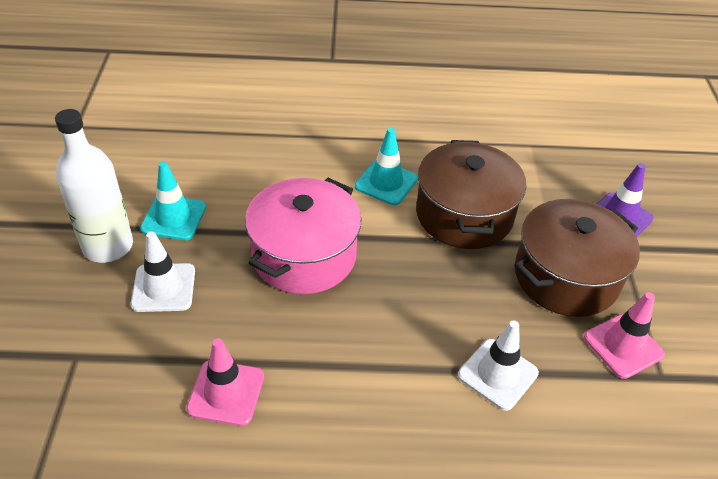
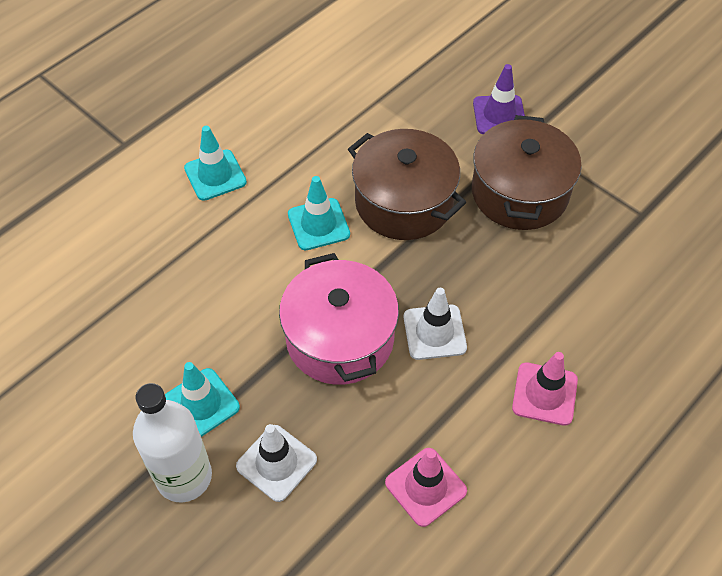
camera: 45 degrees left, 10 degrees up
white traffic cone [458,320,539,411] -> white traffic cone moved to [404,288,467,360]
pink traffic cone [584,292,665,379] -> pink traffic cone moved to [512,352,578,426]
none -> turquoise traffic cone [184,126,247,201]

